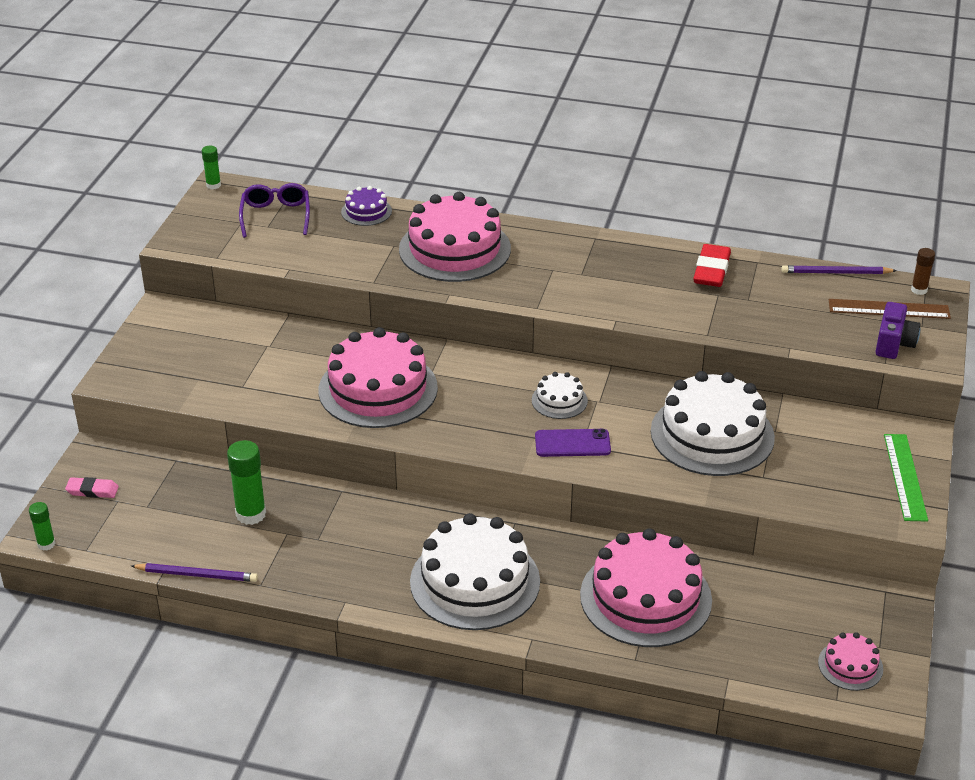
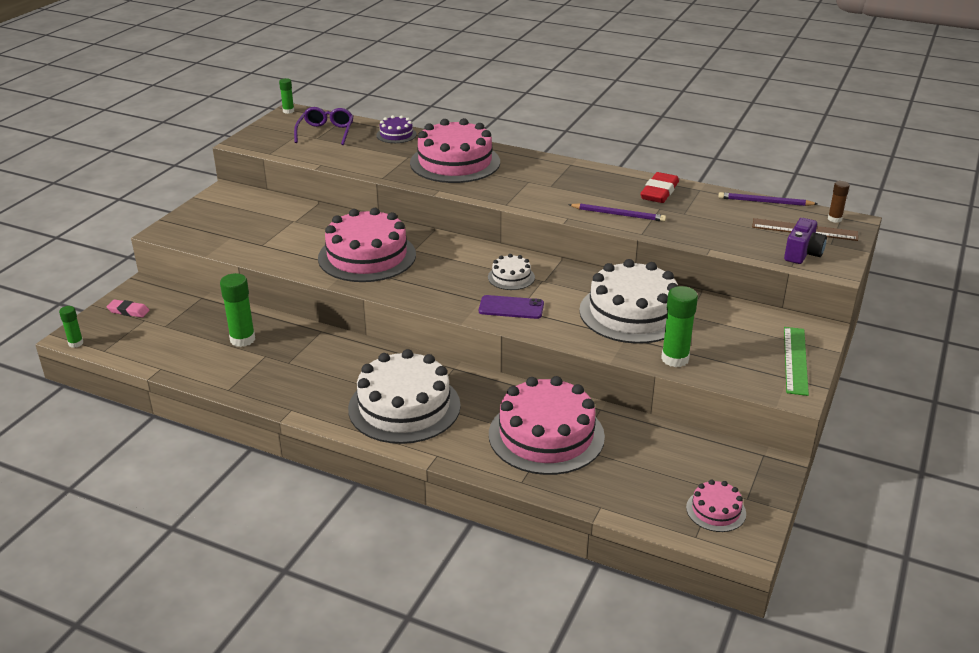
camera: 10 degrees right, 5 degrees down
purple pencil [131,563,258,582] -> purple pencil moved to [569,203,666,222]
none -> green glue stick [661,286,698,367]

